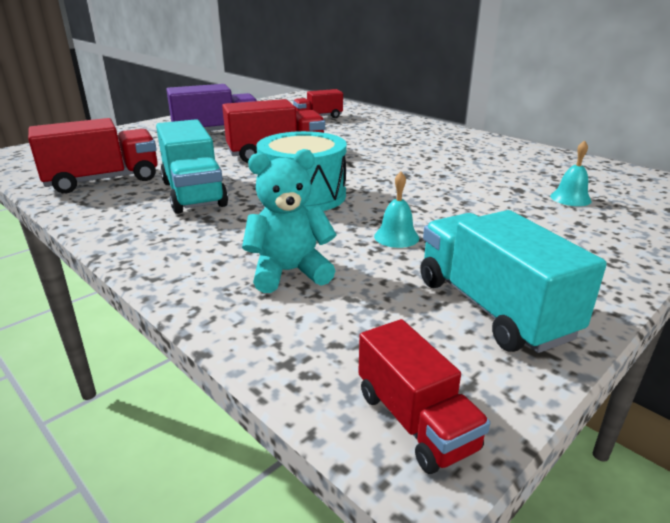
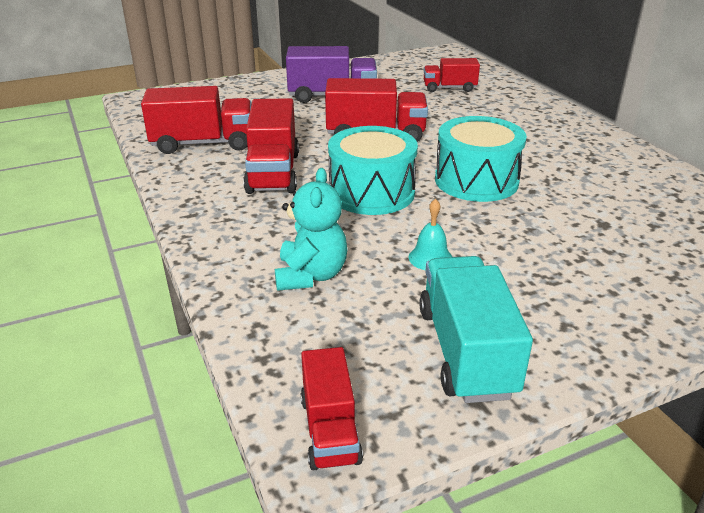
camera: 20 degrees right, 5 degrees up
turquoise truck [156,119,228,214] -> red truck [243,98,299,194]
turquoise teddy bear [242,149,337,293] -> turquoise teddy bear turned 90 degrees clockwise [275,168,347,291]
turquoise bell [550,140,592,206] -> none
none -> turquoise drum [435,116,527,202]

